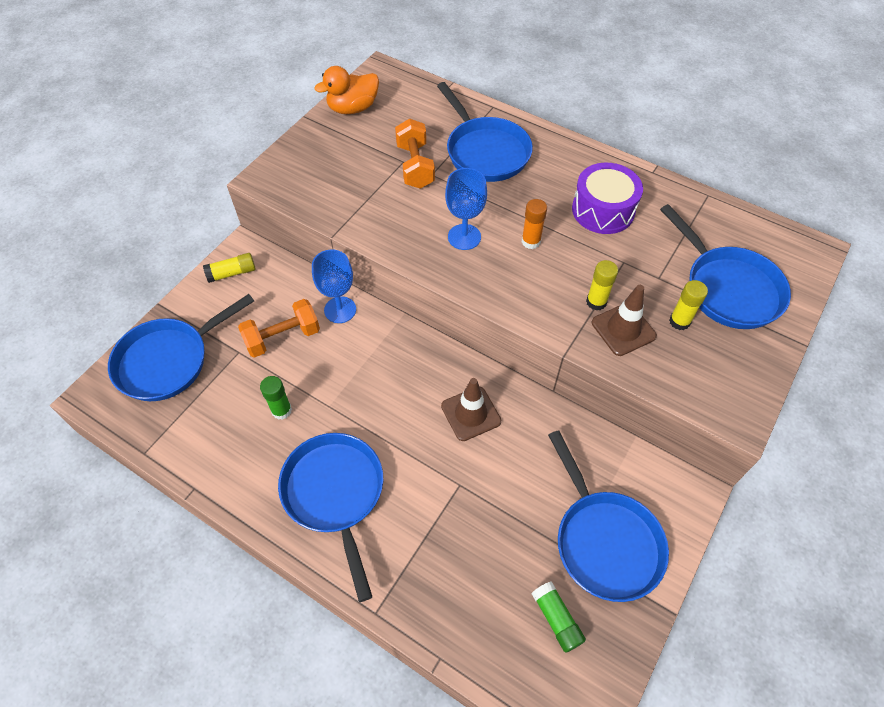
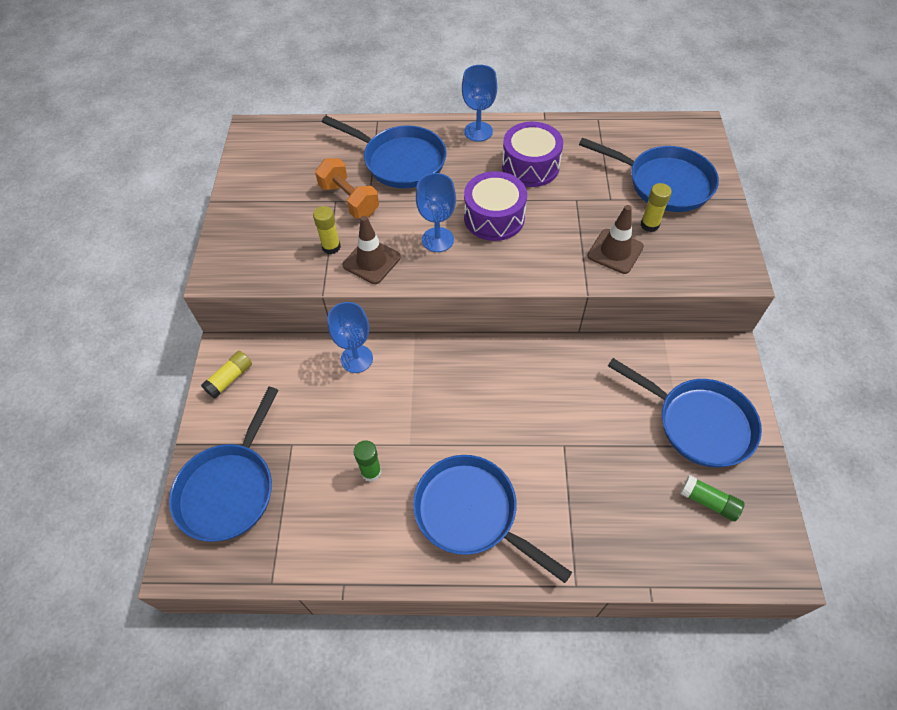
camera: 30 degrees left, 0 degrees up
orange dumbbell [238,299,320,358] -> none
orange duck [314,66,379,114] -> none
brown traffic cone [441,378,501,441] -> brown traffic cone moved to [343,216,401,284]
orange glue stick [521,199,547,249] -> purple drum [464,171,527,241]
yellow glue stick [586,260,618,310] -> yellow glue stick moved to [313,206,341,254]
none -> blue goblet [462,65,497,142]

